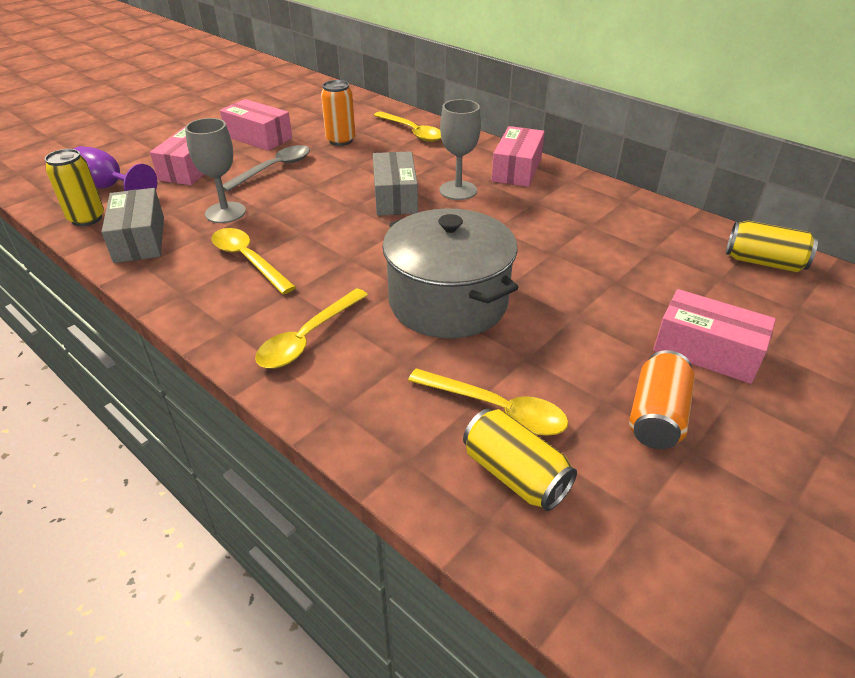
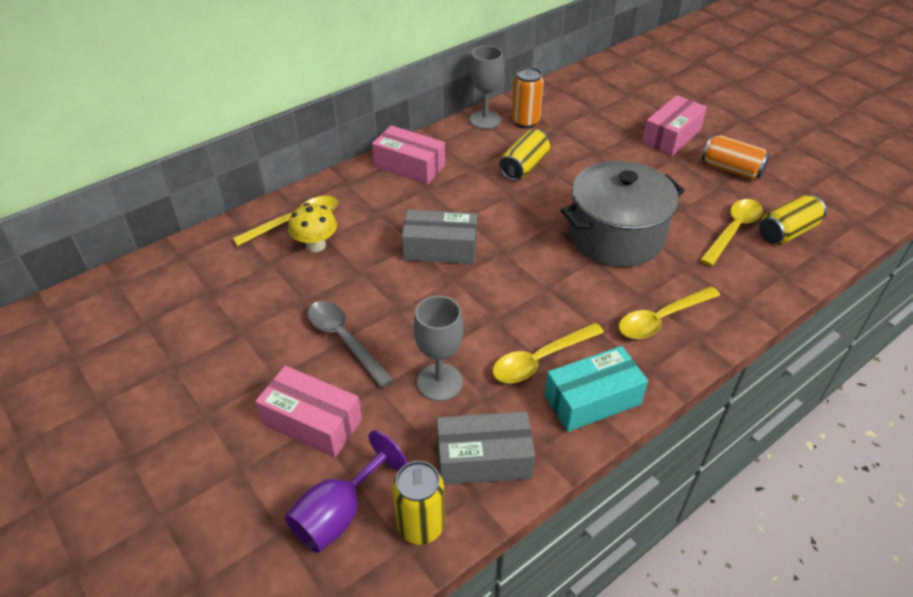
camera: 80 degrees left, 5 degrees up
pink box [220,99,292,151] -> none
yellow spoon [255,288,368,369] -> yellow spoon turned 105 degrees clockwise [619,286,720,339]
orange can [321,80,355,146] -> orange can moved to [512,67,544,128]
grey goblet [440,99,481,200] -> grey goblet moved to [469,46,504,129]
yellow can [726,221,818,272] -> yellow can moved to [499,129,550,181]
none -> yellow mushroom [288,203,337,252]
none -> turquoise box [544,346,648,432]

